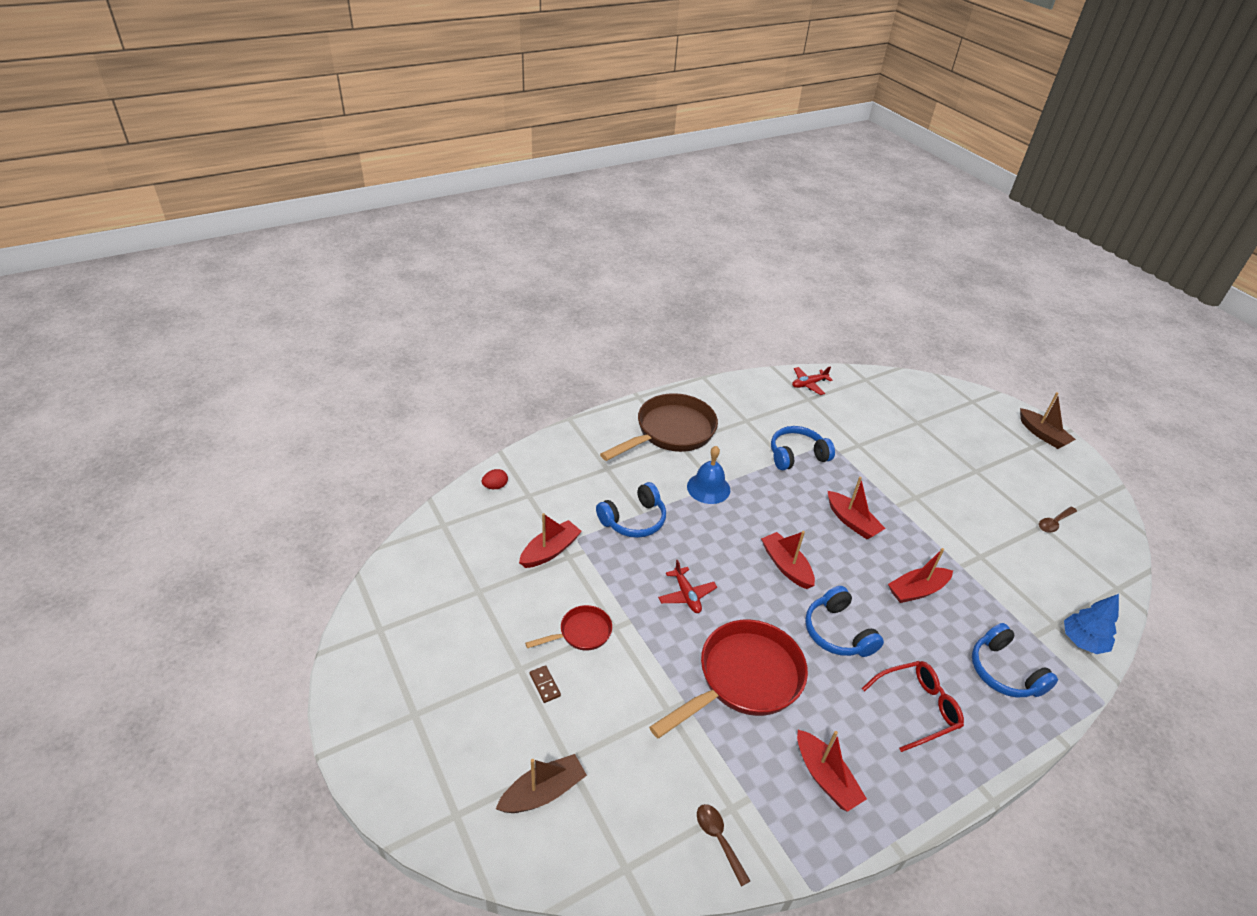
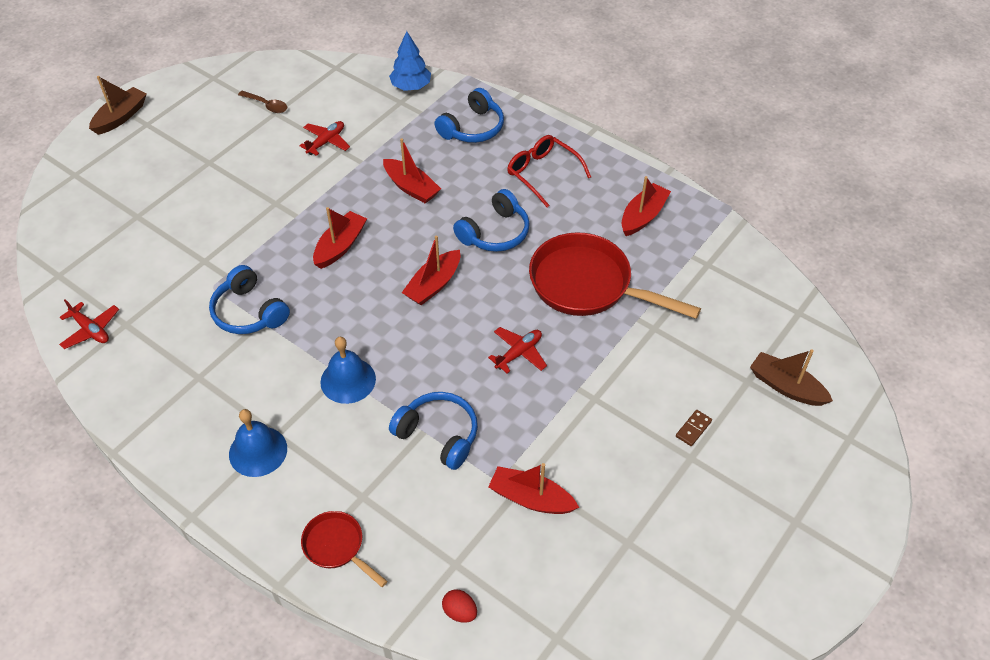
camera: 110 degrees left, 10 degrees up
red pan [525,605,612,651] -> red pan moved to [301,511,387,587]
brown pan [600,393,718,461] -> blue bell [229,409,287,477]
brown spoon [697,804,750,887] -> none
none -> red plane [300,121,350,156]

